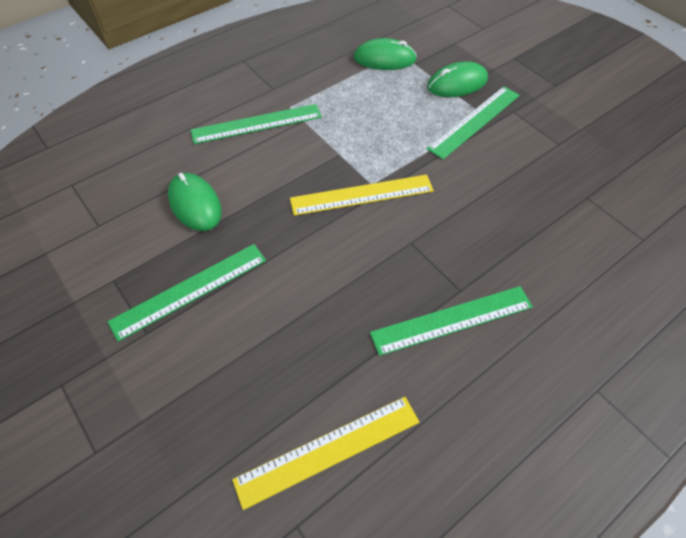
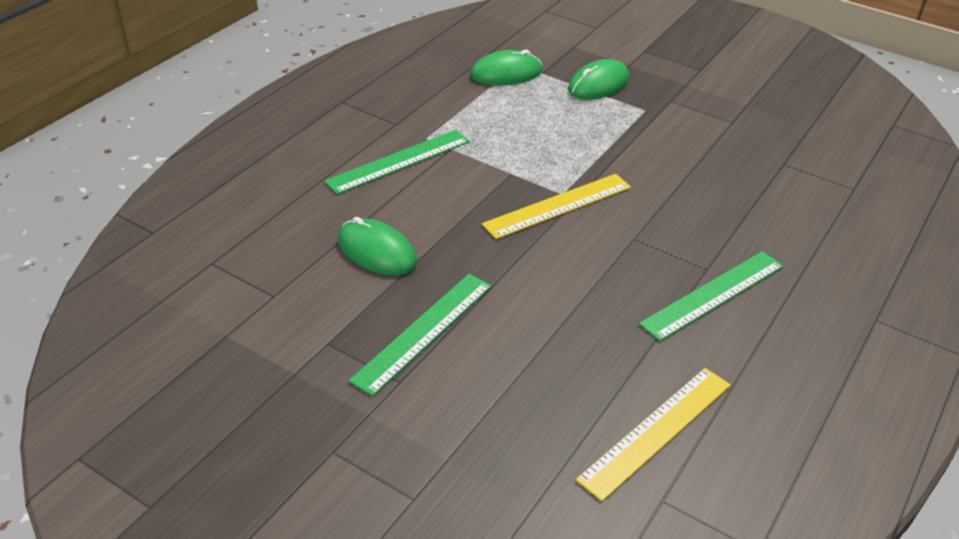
camera: 20 degrees left, 15 degrees down
green ruler [427,86,520,159] -> none

